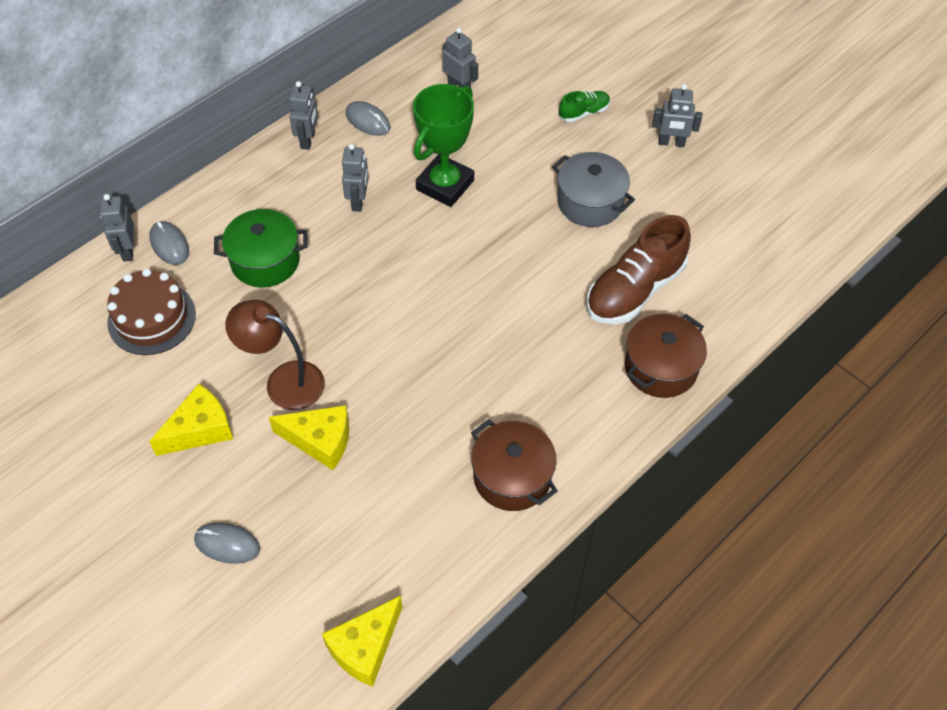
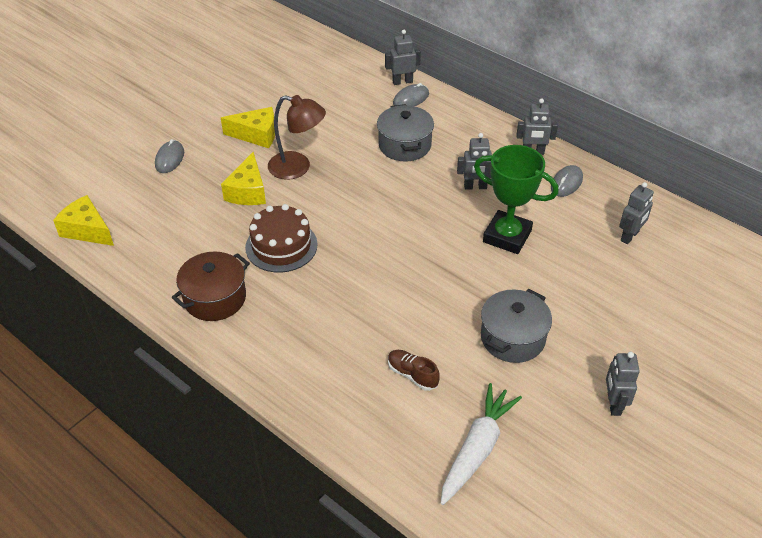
camera: 85 degrees right, 10 degrees down
brown cake [107,268,196,355] -> brown cake moved to [245,204,318,273]
yellow cheese [149,384,233,456] -> yellow cheese turned 45 degrees counterclockwise [221,107,275,148]
green pot [214,209,308,287] -> grey pot [377,104,434,162]
brown lamp [225,300,325,410] -> brown lamp turned 90 degrees clockwise [268,95,326,180]
green shoe [559,91,610,122] -> none
brown shoe [587,215,691,324] -> brown shoe [388,350,440,391], size x0.49
brown pot [625,314,707,398] -> none
none -> white carrot [441,383,522,505]

